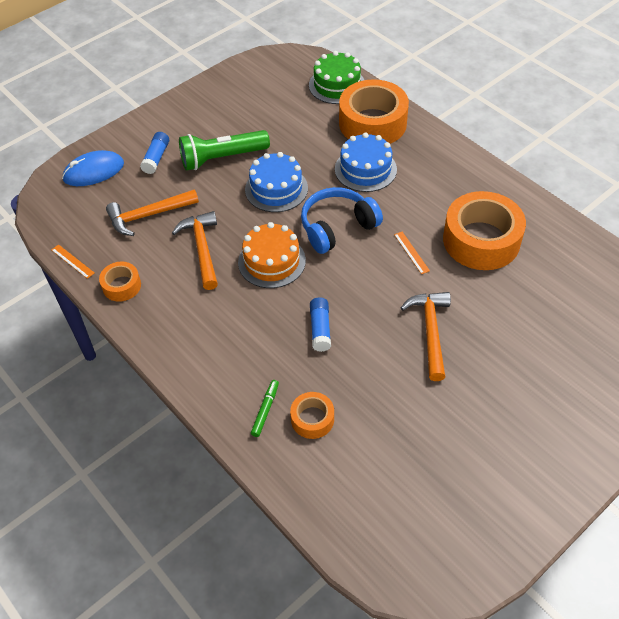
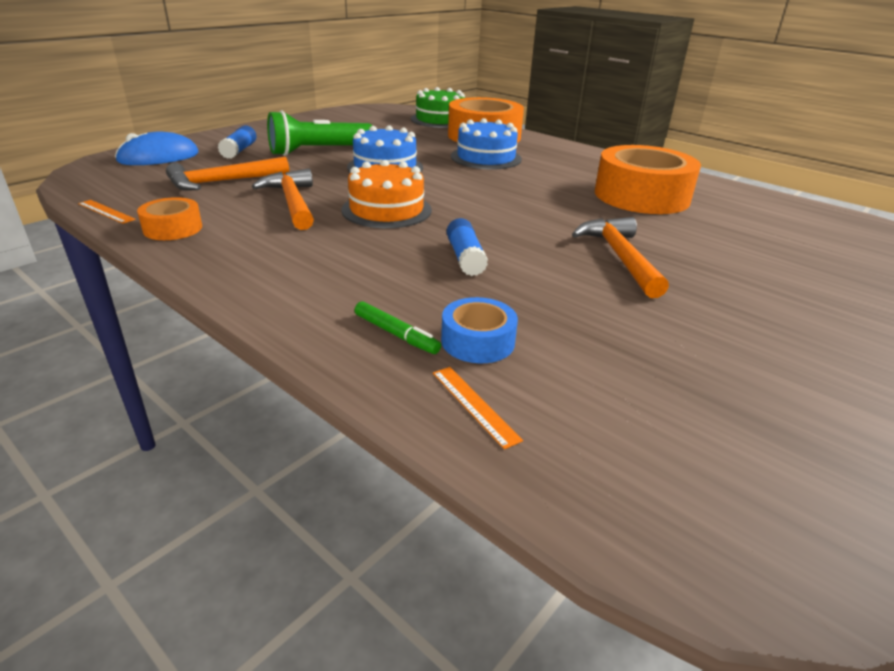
camera: 10 degrees left, 20 degrees down
green marker [251,380,279,437] -> green marker turned 120 degrees clockwise [354,301,441,354]
orange tape [290,392,334,439] -> blue tape [441,297,518,363]
blue headphones [301,187,383,254] -> none
orange ruler [394,232,430,274] -> orange ruler moved to [433,367,523,449]

